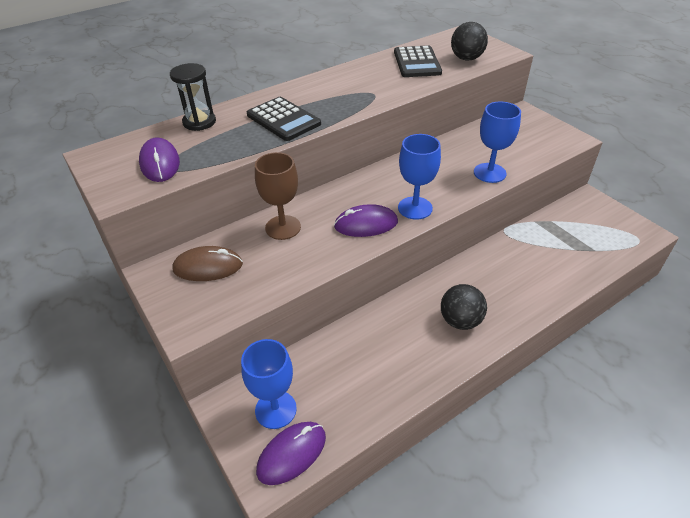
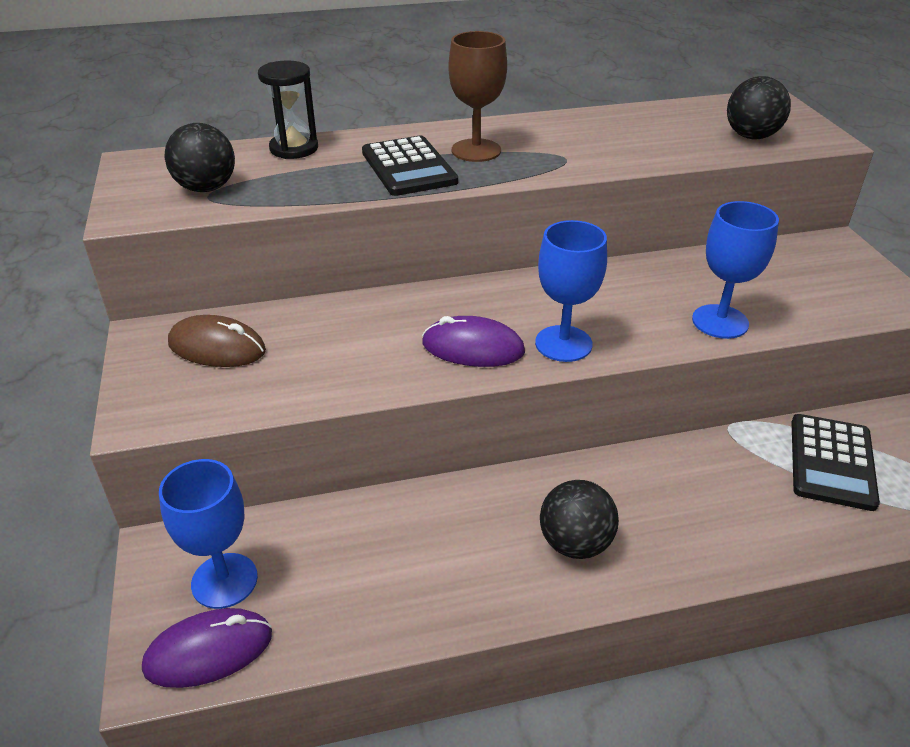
camera: 20 degrees right, 5 degrees down
purple mouse [139,137,180,182] -> black ball [164,123,235,192]
brown goblet [255,152,301,240] -> brown goblet moved to [448,31,507,162]
black calculator [394,45,442,77] -> black calculator moved to [792,414,880,511]

